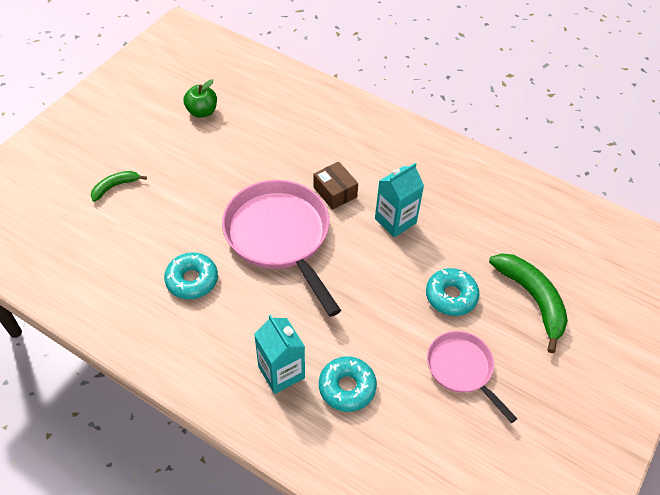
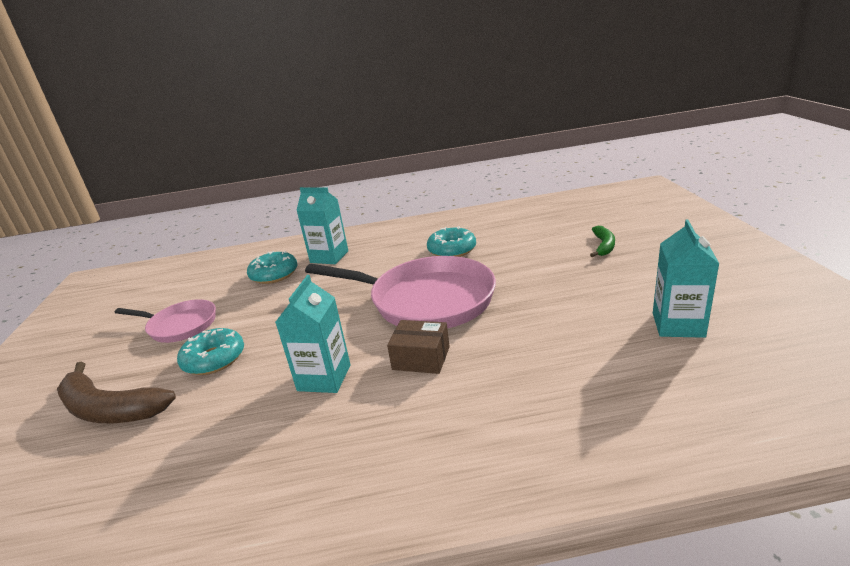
camera: 145 degrees right, 25 degrees down
green apple [183,79,217,118] -> turquoise carton [653,220,719,338]
green banana [489,253,568,353] -> brown banana [57,361,176,424]

